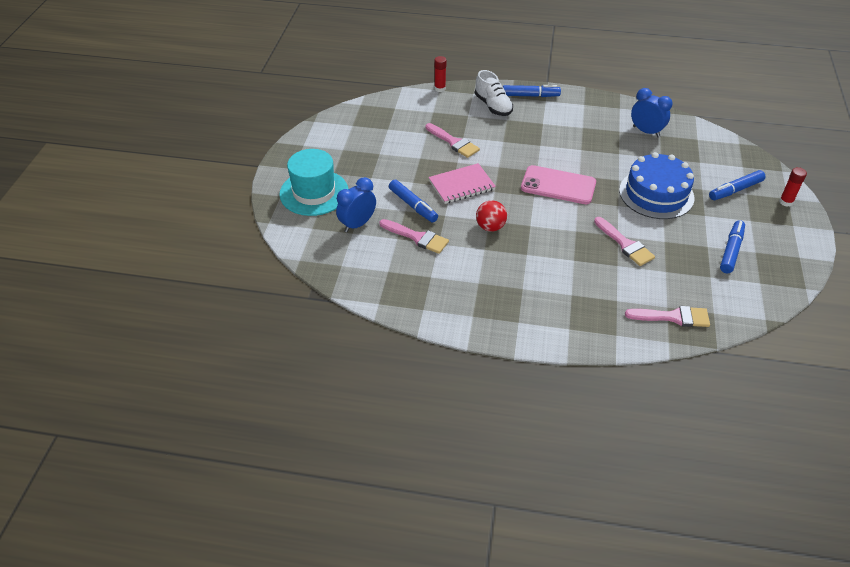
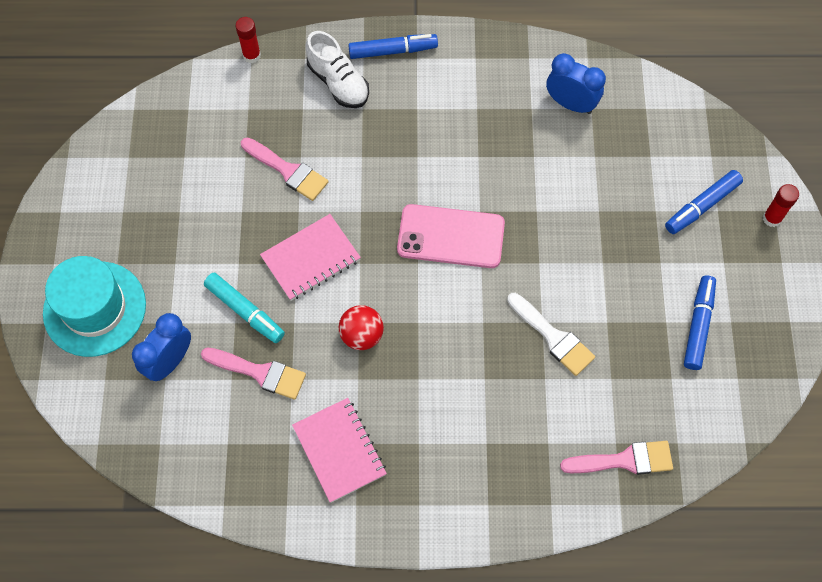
camera: 10 degrees left, 20 degrees up
blue marker [389,180,438,222] -> turquoise marker [204,273,285,343]
pink brush [594,217,655,266] -> white brush [507,293,595,376]
blue cake [619,152,694,219] -> none
none -> pink notebook [292,398,387,503]

